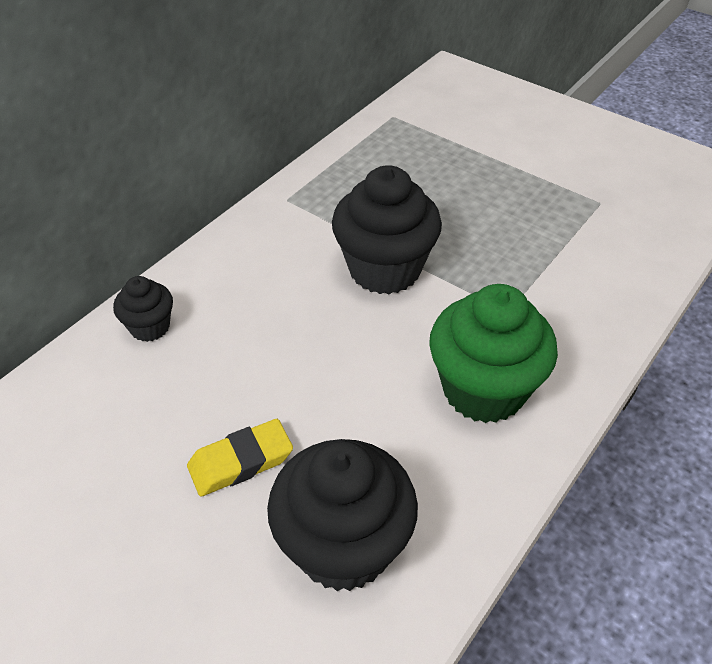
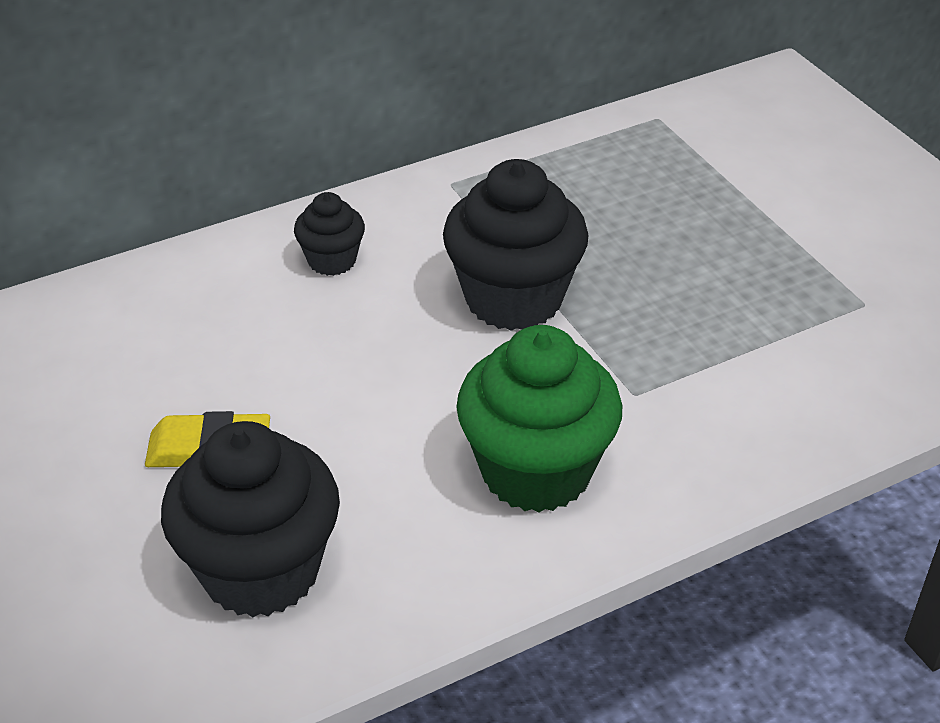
camera: 25 degrees right, 5 degrees down
black cupcake [113,276,173,342] -> black cupcake moved to [294,192,365,276]

